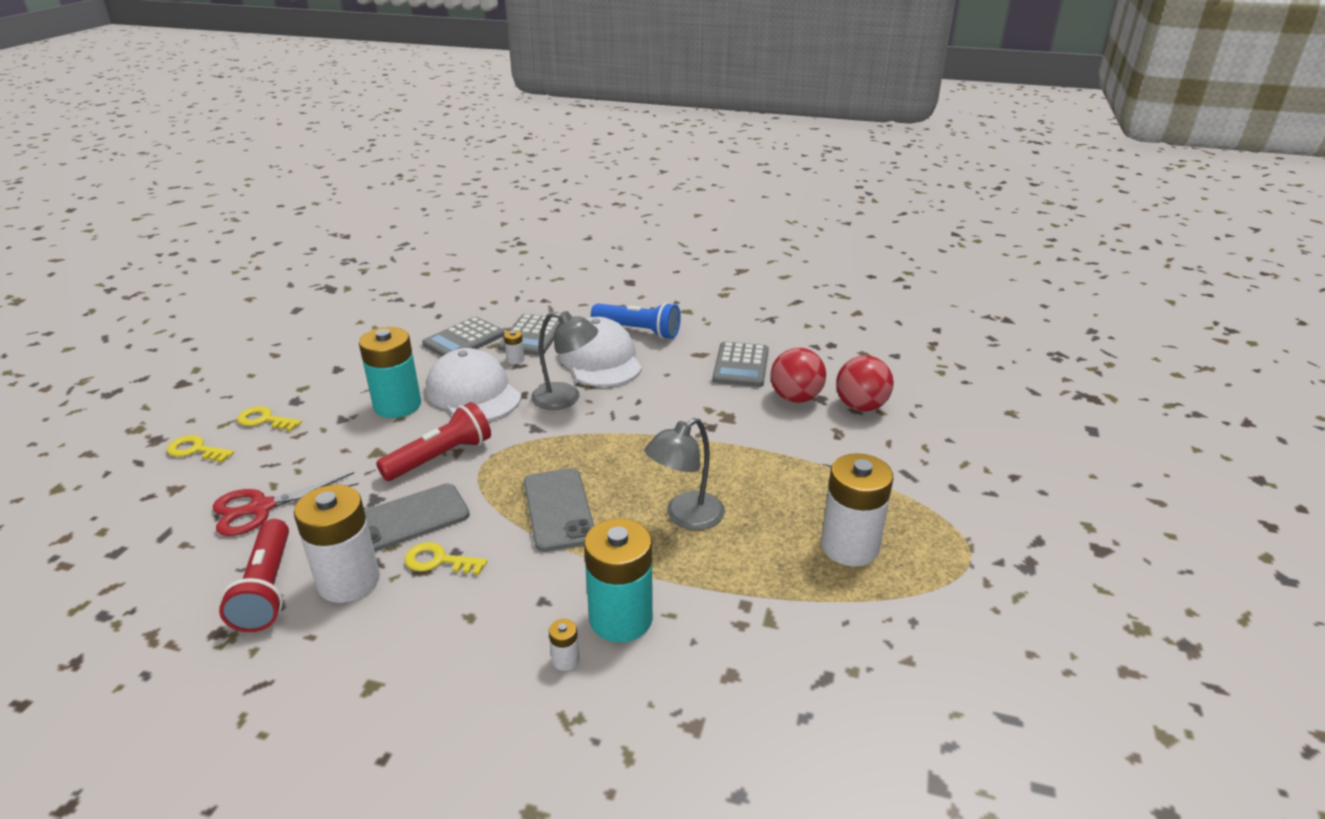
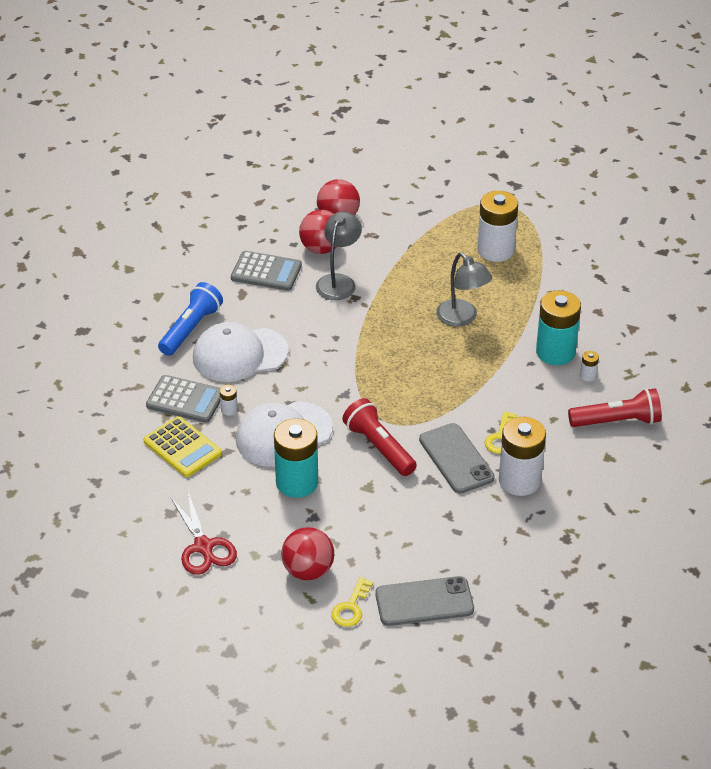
camera: 85 degrees left, 10 degrees up
red scissors [213,472,359,536] -> red scissors moved to [171,493,237,575]
red flashlight [219,519,289,632] -> red flashlight moved to [568,388,662,427]
yellow key [237,406,302,431] -> red ball [281,527,334,581]
grey calculator [422,317,505,356] -> yellow calculator [143,416,222,477]
grey phone [524,468,594,552] -> grey phone moved to [375,576,474,626]
grey lamp [531,311,598,410] -> grey lamp moved to [316,212,362,300]

